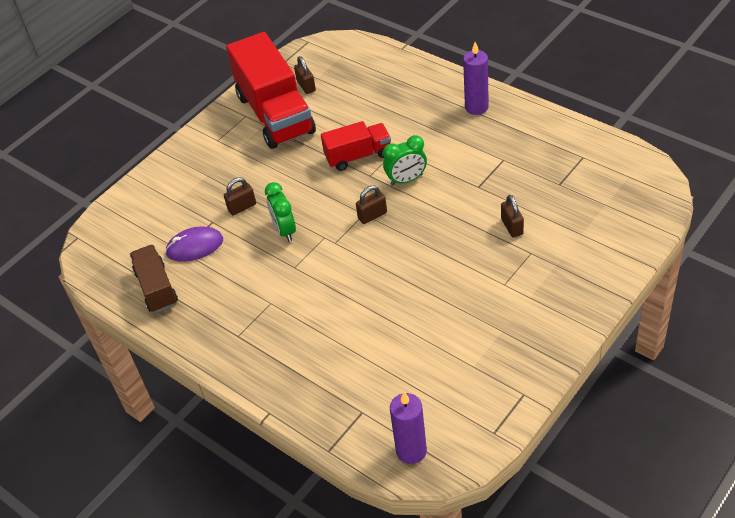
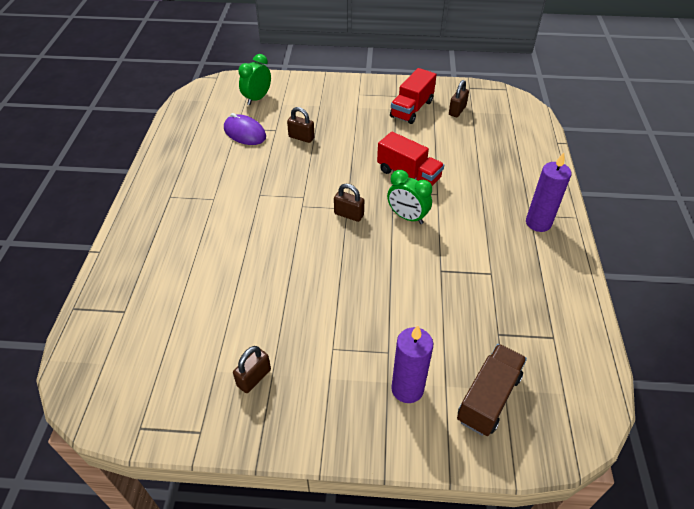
camera: 50 degrees right, 0 degrees up
brown truck [130,245,178,313] -> brown truck moved to [457,344,527,436]
red truck [226,32,316,149] -> red truck [390,68,437,124], size x0.54
green clock [265,182,296,242] -> green clock moved to [238,54,271,105]
purple candle [390,392,427,464] -> purple candle moved to [391,325,433,403]
brown padlock [501,195,524,237] -> brown padlock moved to [233,346,271,393]

